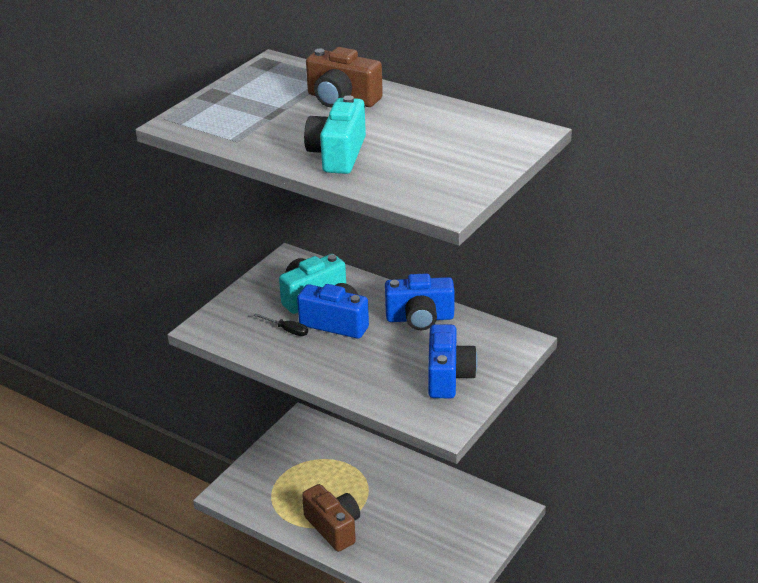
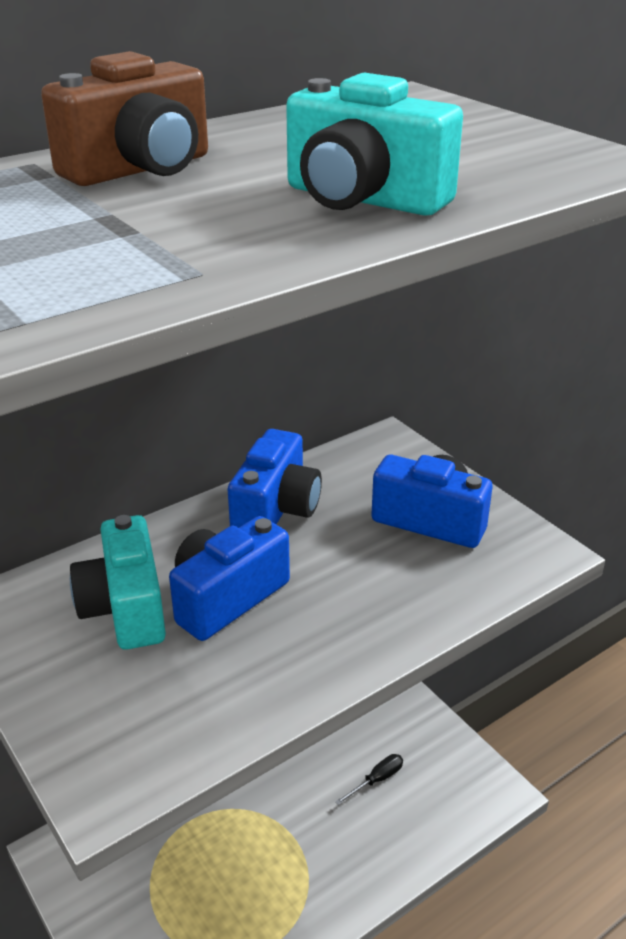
camera: 70 degrees left, 0 degrees up
black screwdriver [254,313,308,336] -> black screwdriver moved to [335,754,403,805]
brown camera [302,484,360,552] -> none

